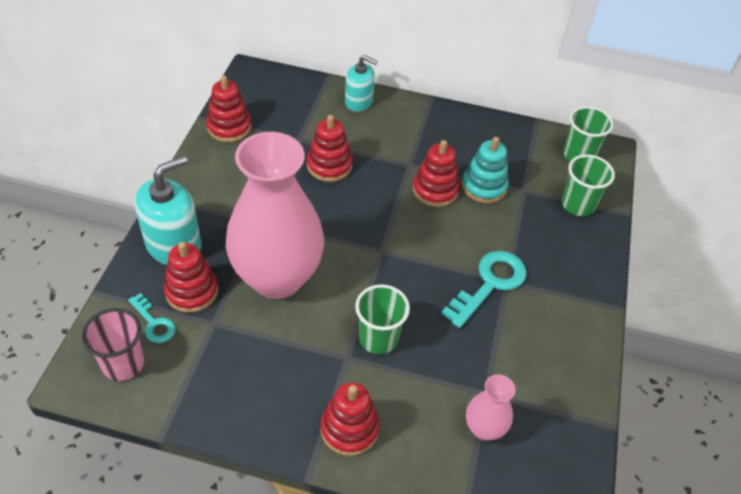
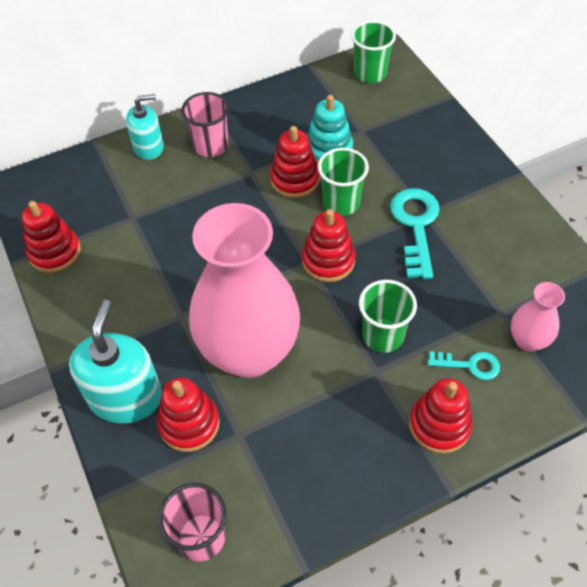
camera: 35 degrees left, 5 degrees up
turquoise key [128,293,176,343] -> turquoise key moved to [428,351,500,380]
red stacking toy [307,115,352,182] -> red stacking toy moved to [302,209,355,282]
green cup [562,155,615,216] -> green cup moved to [318,148,369,216]
none -> pink cup [181,92,229,157]

